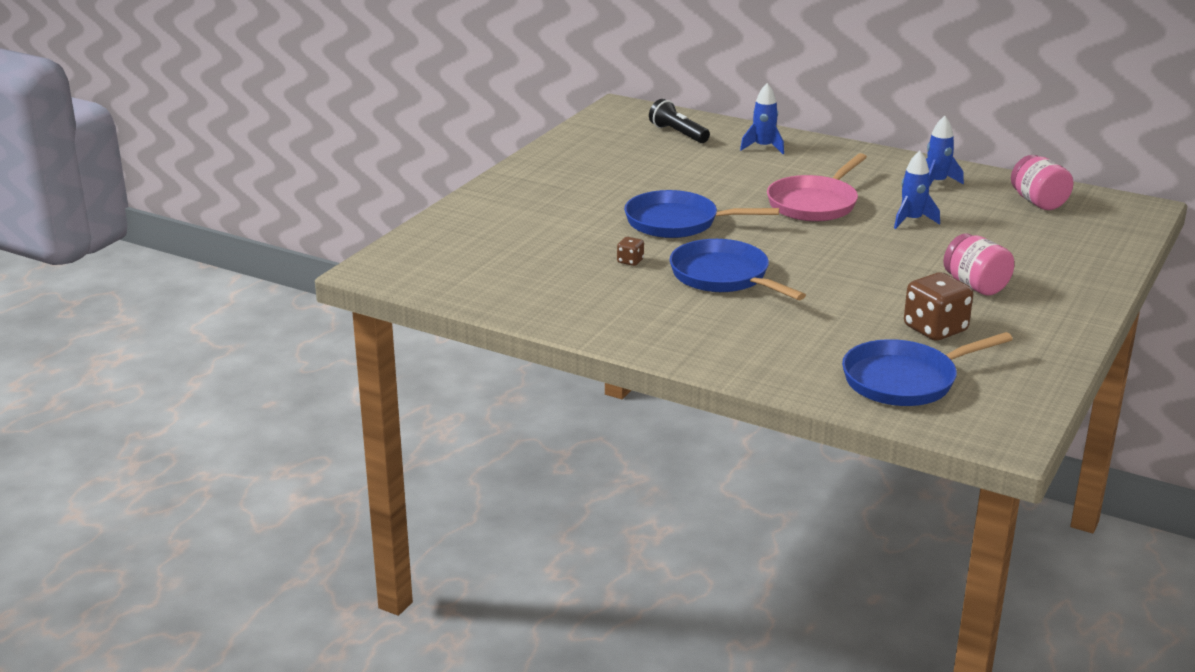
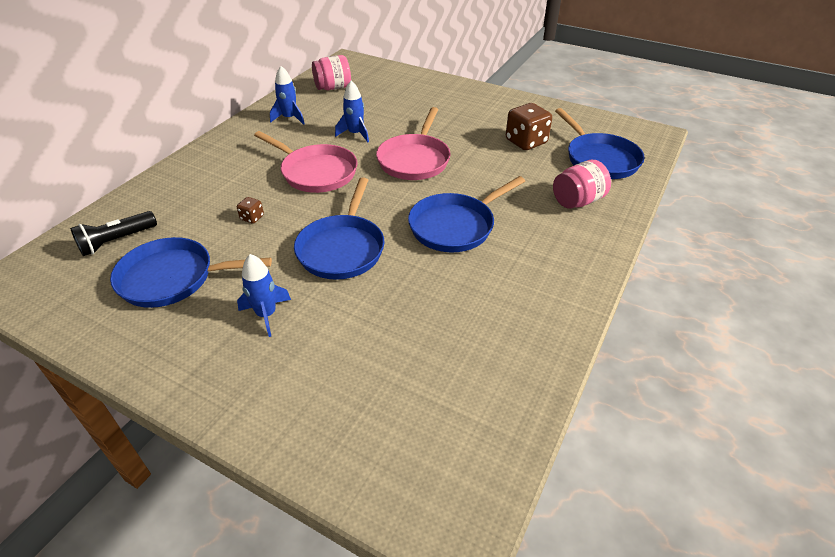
camera: 90 degrees left, 15 degrees up
brown dice [617,237,644,266] -> brown dice moved to [237,197,264,224]
blue rocket [740,83,784,154] -> blue rocket moved to [237,254,291,337]
pink jar [943,234,1014,296] -> pink jar moved to [553,160,611,209]
none -> blue pan [110,237,272,308]
none -> pink pan [376,107,451,180]

